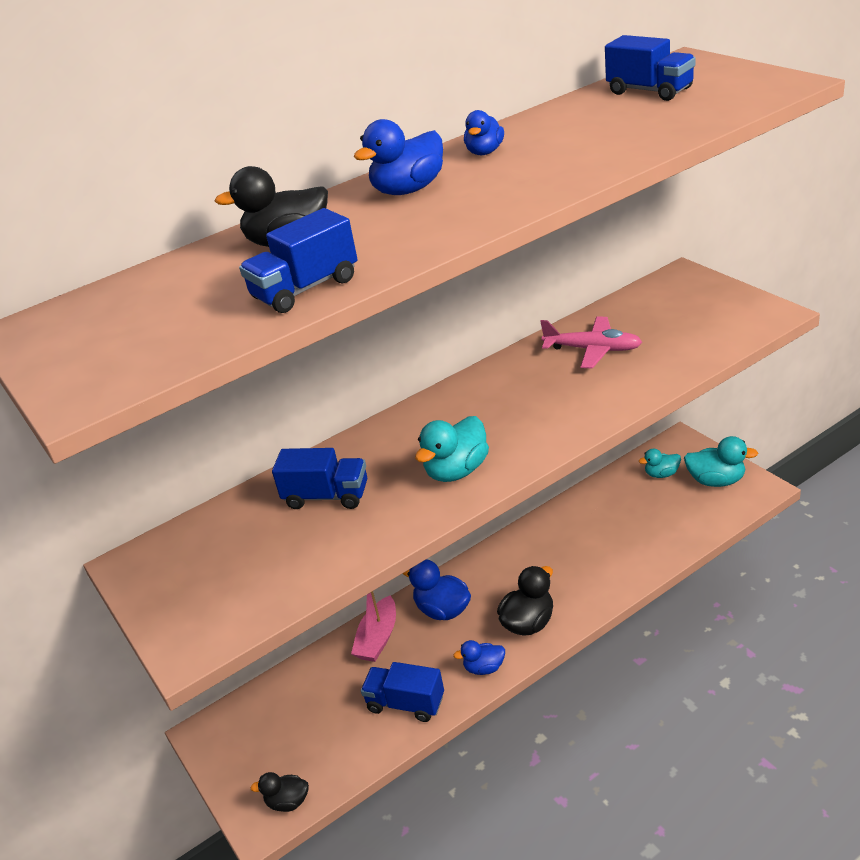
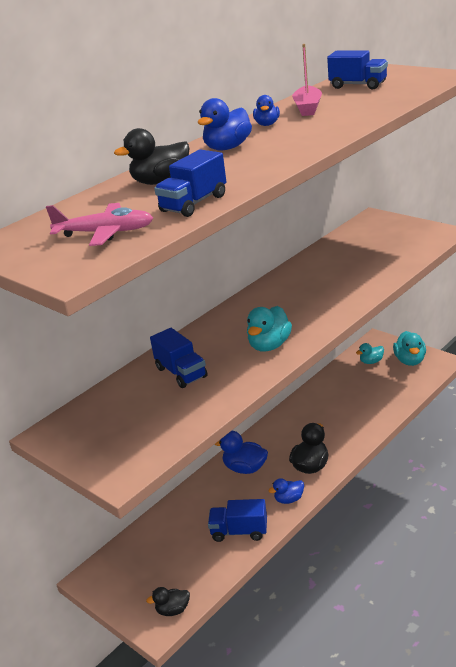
camera: 15 degrees left, 5 degrees down
blue truck [272,448,367,509] -> blue truck turned 60 degrees clockwise [150,328,207,388]
pink boat [351,591,396,662] -> pink boat moved to [292,44,322,116]
pink plane [540,316,642,369] -> pink plane moved to [46,203,153,246]
turquoise duck [684,436,758,487] -> turquoise duck turned 90 degrees clockwise [393,331,426,366]

